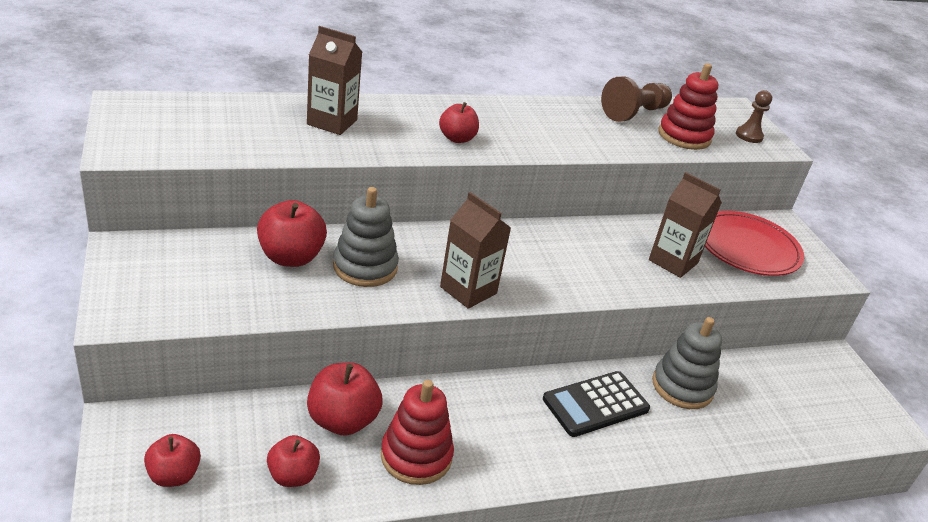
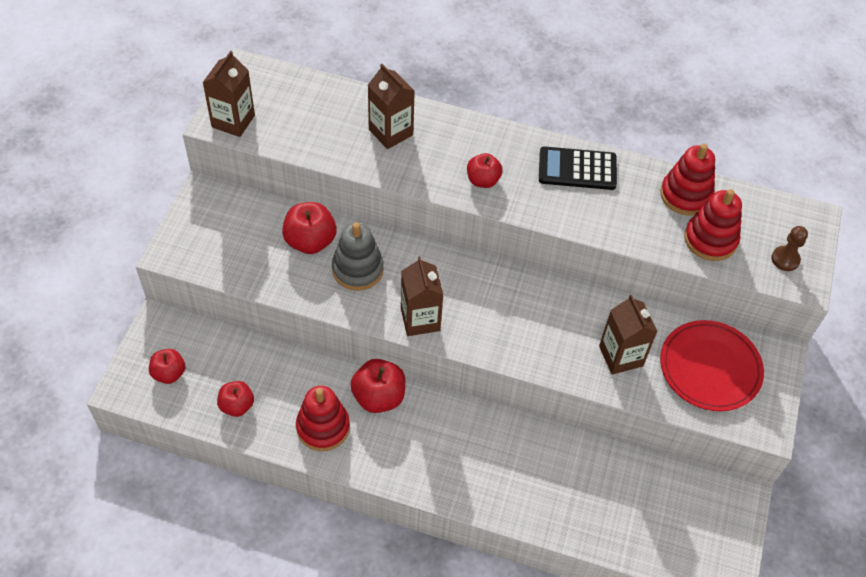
camera: 35 degrees right, 20 degrees up
red apple [307,363,382,436] -> red apple moved to [351,359,406,413]
black calculator [543,371,650,437] -> black calculator moved to [539,146,617,190]
brown pawn [601,77,672,122] -> red stacking toy [660,144,715,216]
grey stacking toy [652,317,722,409] -> none
none -> brown carton [202,51,255,137]

